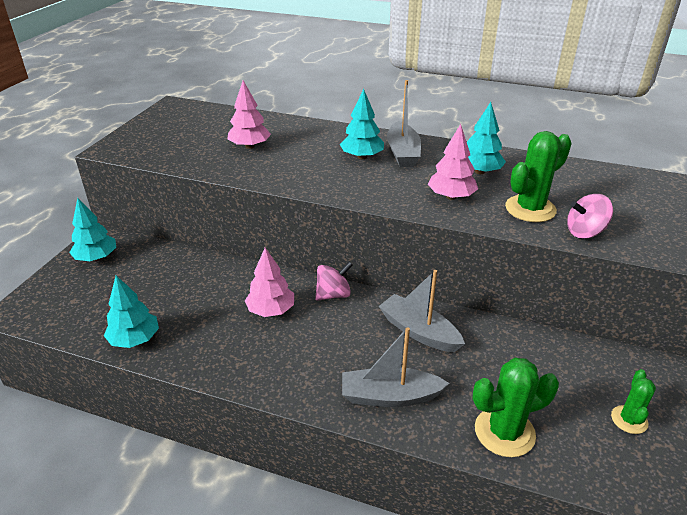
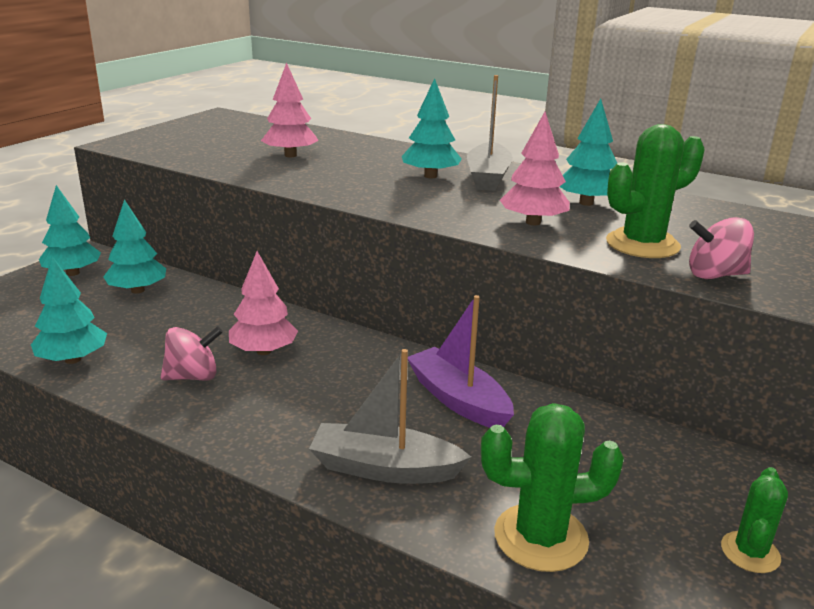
camera: 10 degrees right, 10 degrees down
pink spinning top [315,262,353,301] -> pink spinning top moved to [161,326,223,380]
grey boat [379,270,465,352] -> purple boat [408,295,514,428]
none -> turquoise tree [103,200,166,294]

